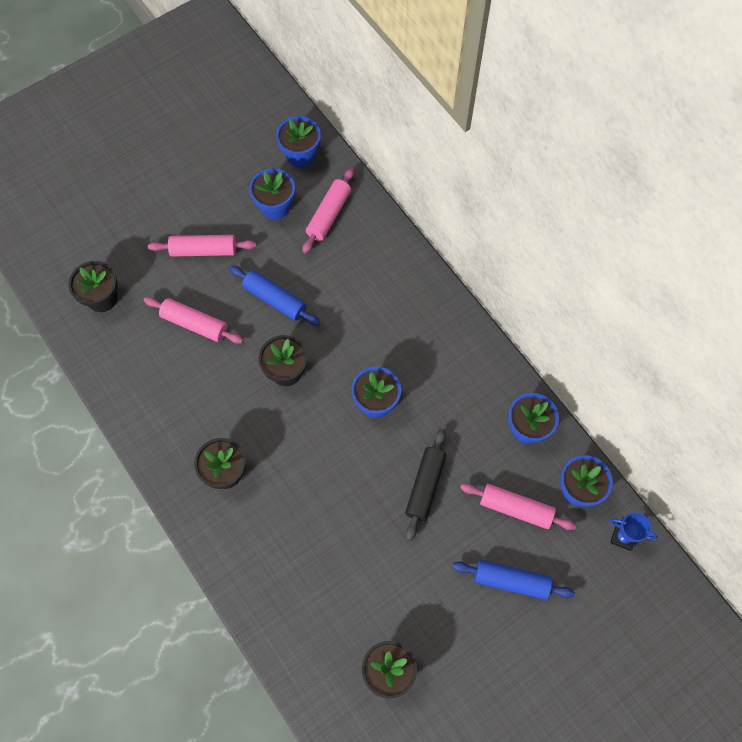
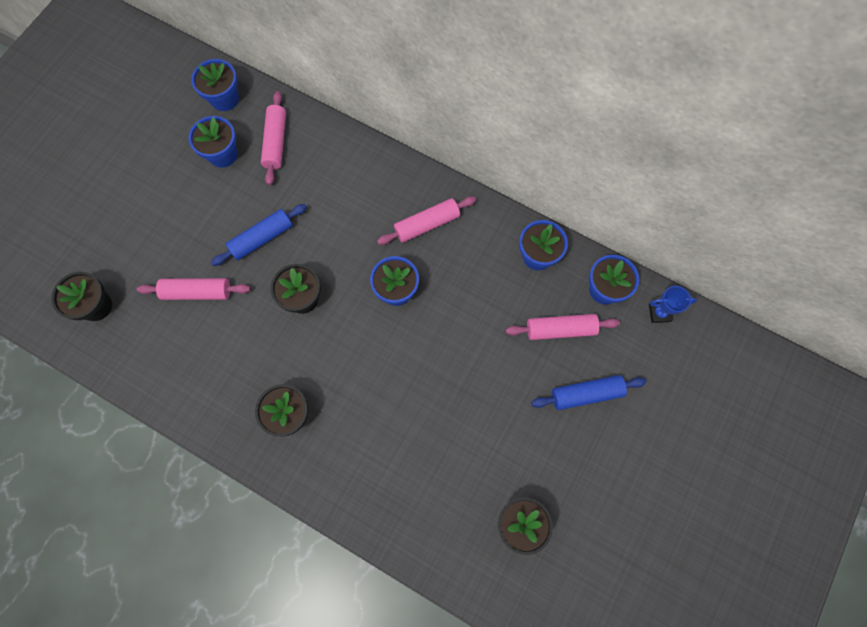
camera: 25 degrees left, 5 degrees up
pink rolling pin [148,235,256,257] -> pink rolling pin moved to [377,196,476,245]
blue rolling pin [229,266,320,326] -> blue rolling pin turned 45 degrees counterclockwise [211,204,307,266]
black rolling pin [405,429,446,541] -> none

